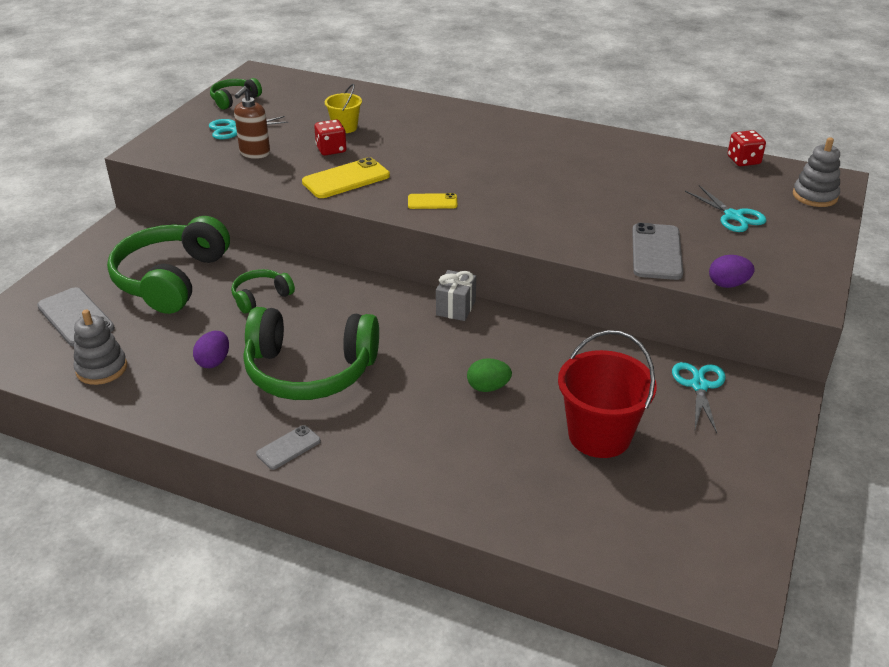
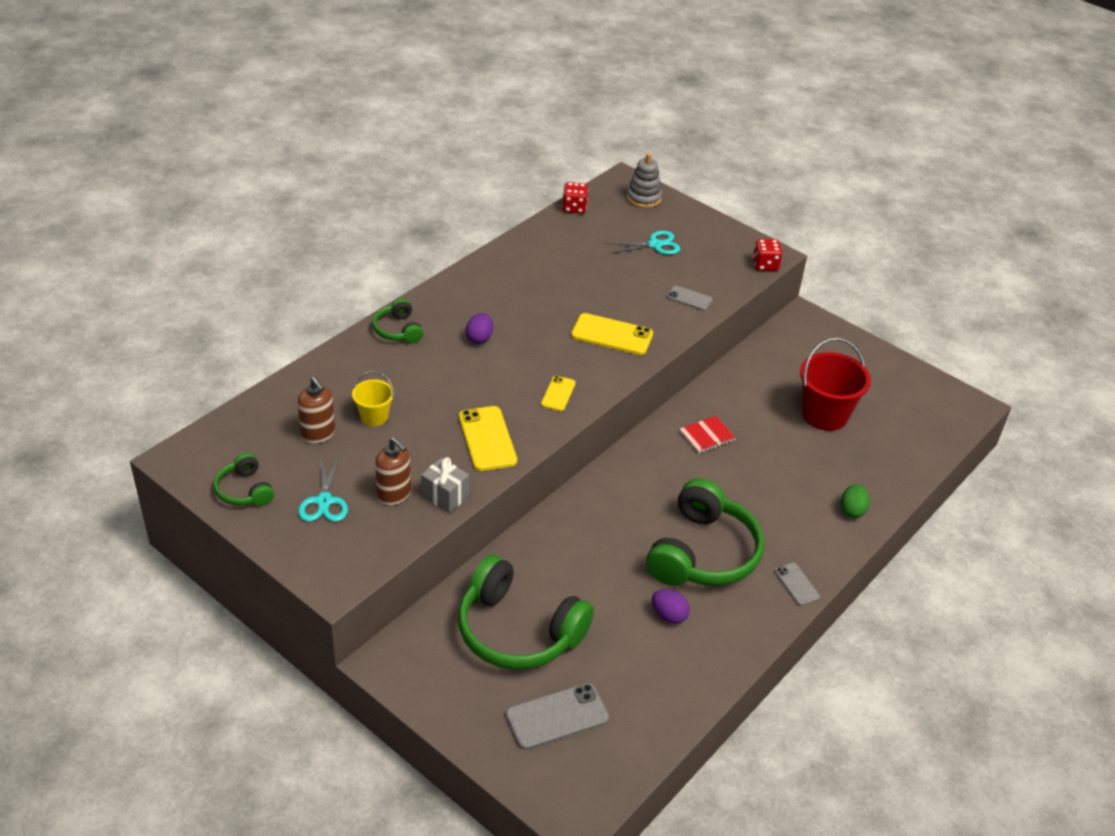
camera: 75 degrees left, 5 degrees up
grey stacking toy [74,310,127,385] -> none
green headphones [231,269,295,313] -> green headphones moved to [372,298,423,343]
red dice [314,119,347,156] -> red dice moved to [753,239,782,271]
grey gift [436,270,476,321] -> grey gift moved to [421,457,469,513]
green egg [467,358,512,392] -> green egg moved to [841,484,870,518]
grey phone [632,223,683,280] -> grey phone [667,285,713,311], size x0.58
turquoise scissors [672,362,726,433] -> none
purple egg [709,255,755,288] -> purple egg moved to [466,313,493,344]
none -> brown soap dispenser [298,377,335,443]
none -> yellow phone [571,313,653,355]
none -> red notebook [680,416,736,453]

